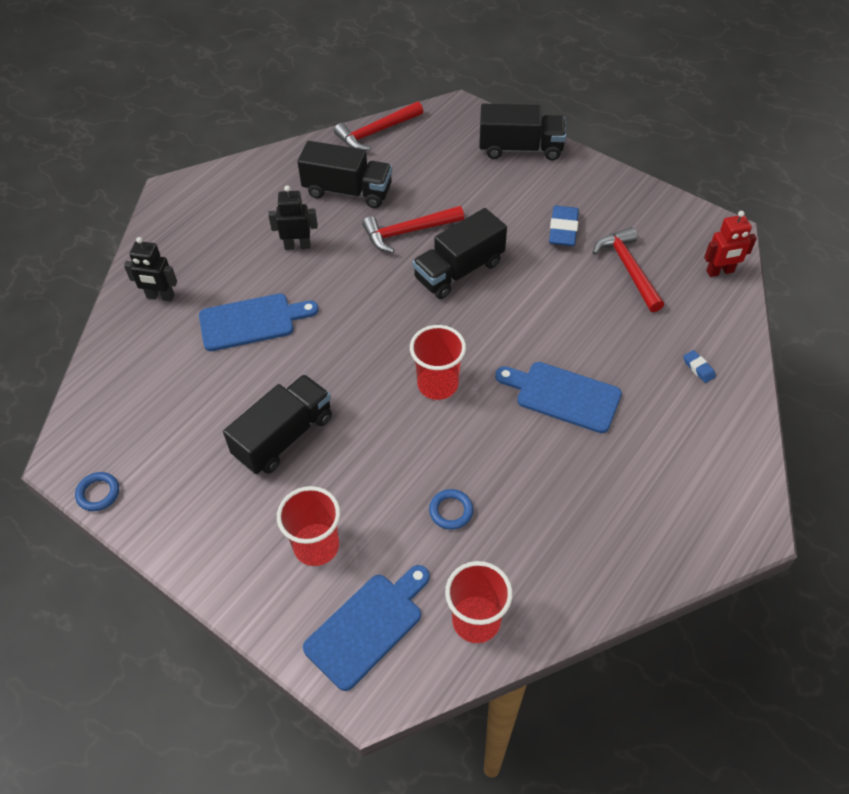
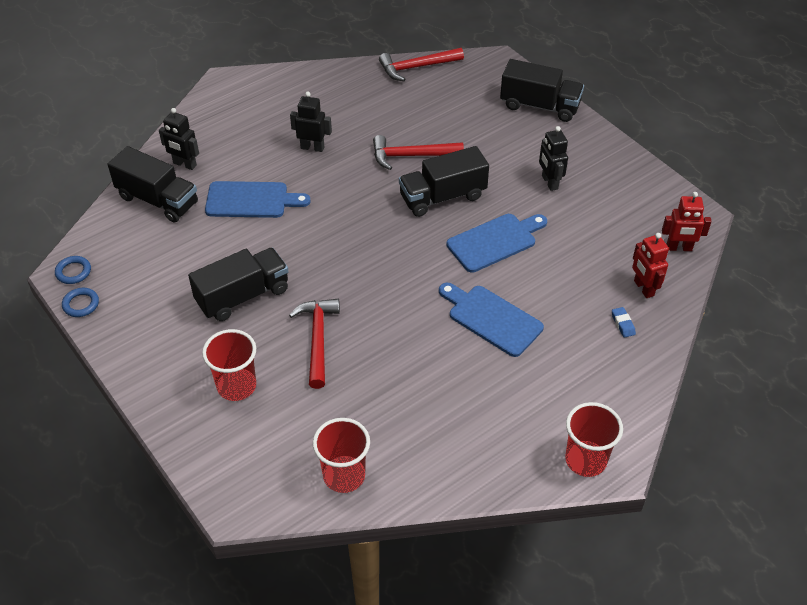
camera: 15 degrees right, 5 degrees down
black truck [297,141,392,208] -> black truck moved to [108,146,198,222]
blue cutting board [303,565,430,691] -> blue cutting board moved to [446,214,547,273]
red cup [410,325,466,400] -> red cup moved to [565,402,623,477]
blue ring [429,489,473,530] -> blue ring moved to [55,256,91,284]
blue eraser [549,206,579,246] -> black robot [539,126,568,191]
red hammer [592,227,664,312] -> red hammer moved to [289,299,340,389]
none -> red robot [632,233,669,298]

